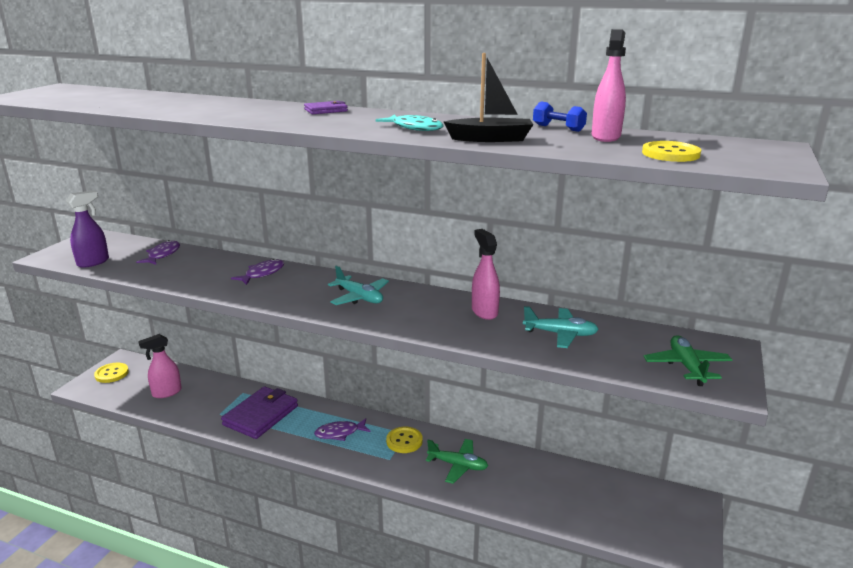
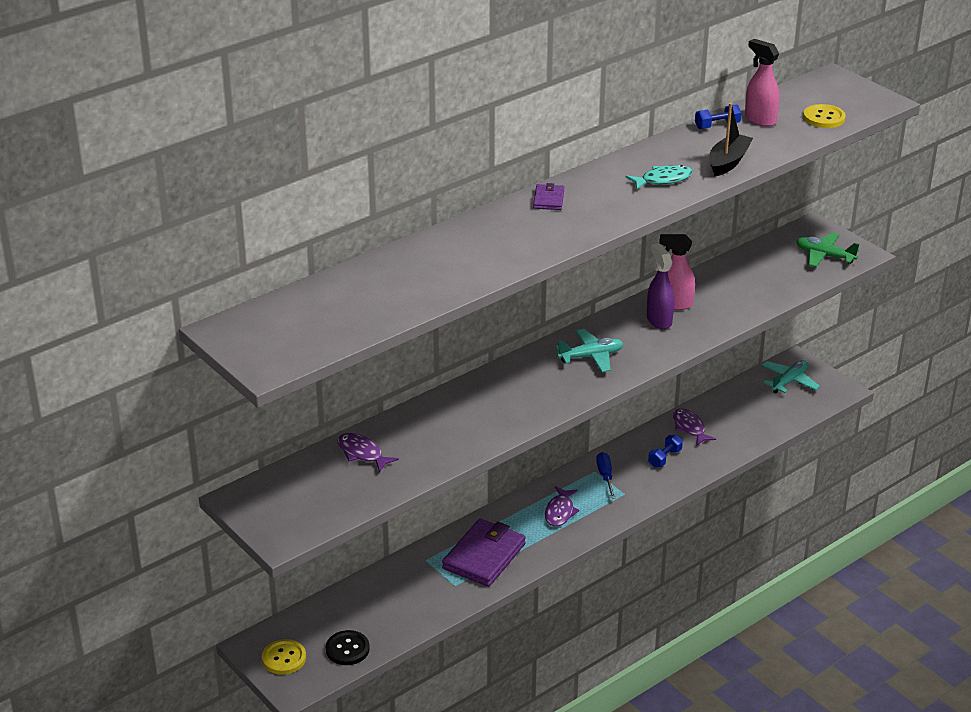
camera: 60 degrees left, 10 degrees up
purple spray bottle [66,190,109,268] -> purple spray bottle moved to [647,243,674,329]
pink spray bottle [138,334,182,398] -> none
purple wallet [221,386,298,439] -> purple wallet turned 60 degrees clockwise [442,519,526,587]
purple fish [231,259,284,285] -> purple fish moved to [673,408,716,446]
yellow button [386,427,423,453] -> blue screwdriver [596,452,615,499]
green plane [426,439,488,484] -> blue dumbbell [648,435,683,467]
turquoise plane [523,306,599,348] -> turquoise plane moved to [762,360,820,394]
none -> black button [326,630,370,665]

